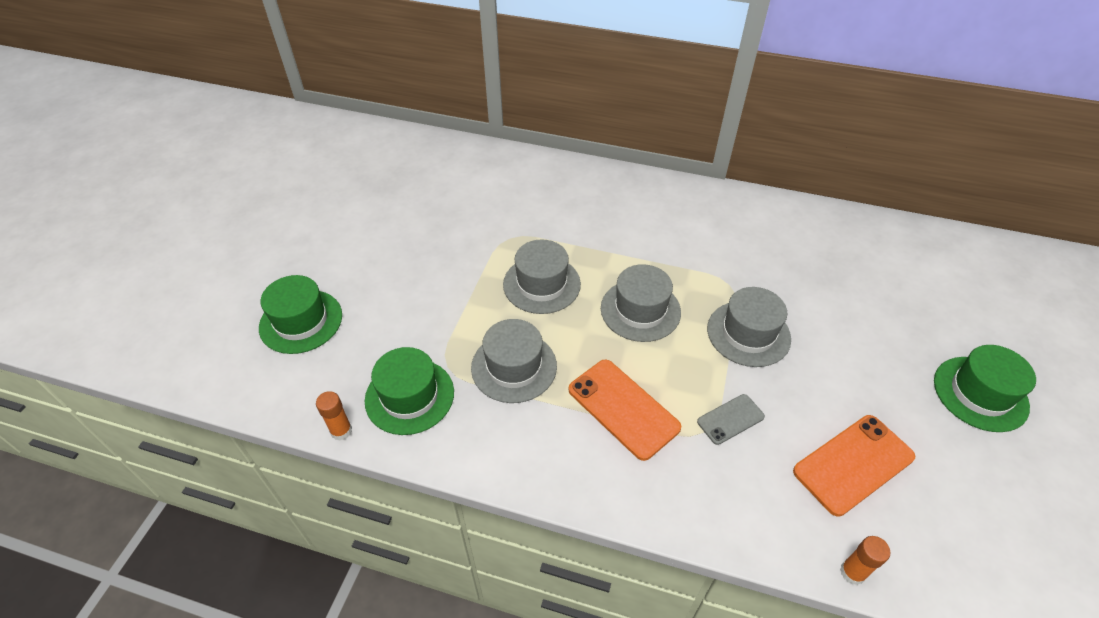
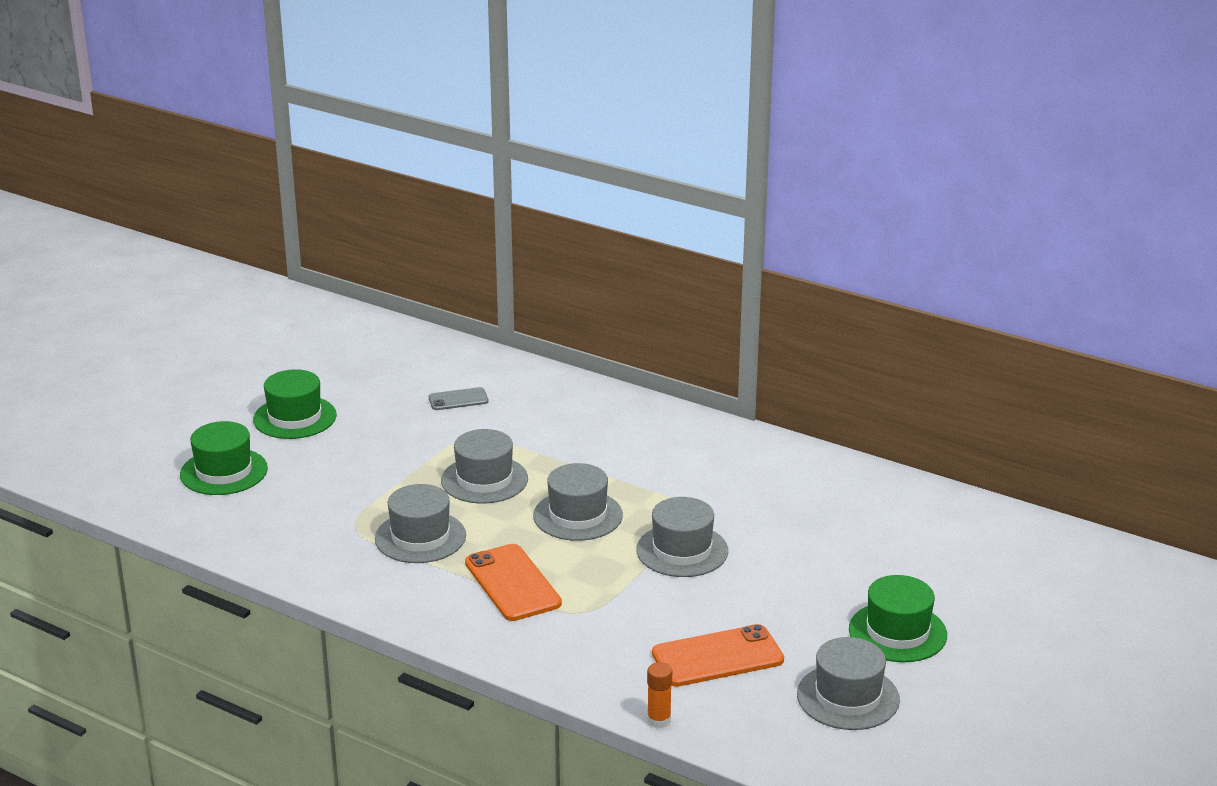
camera: 15 degrees right, 20 degrees down
orange glue stick [316,391,352,441] -> none
green hat [365,347,454,435] -> green hat moved to [253,369,337,439]
grey phone [697,394,765,445] -> grey phone moved to [428,387,489,410]
none -> grey hat [797,637,900,730]

